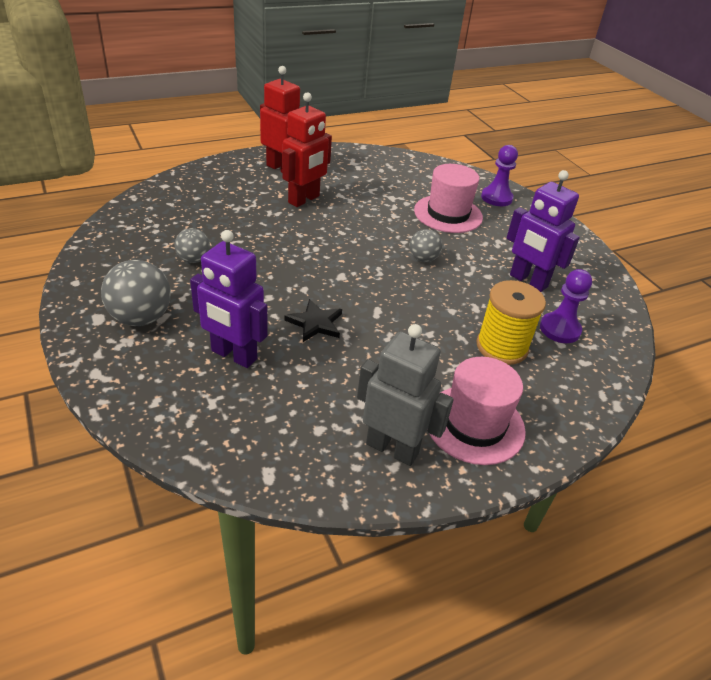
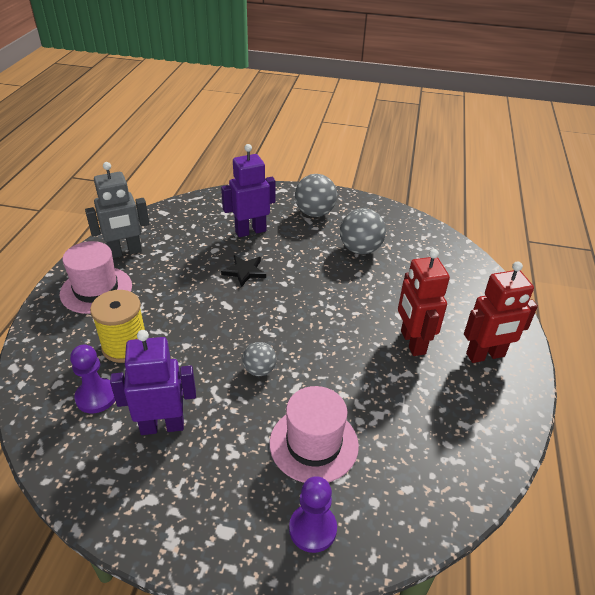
camera: 130 degrees right, 0 degrees up
grey ball [175,228,210,263] -> grey ball [340,208,386,254], size x1.68

